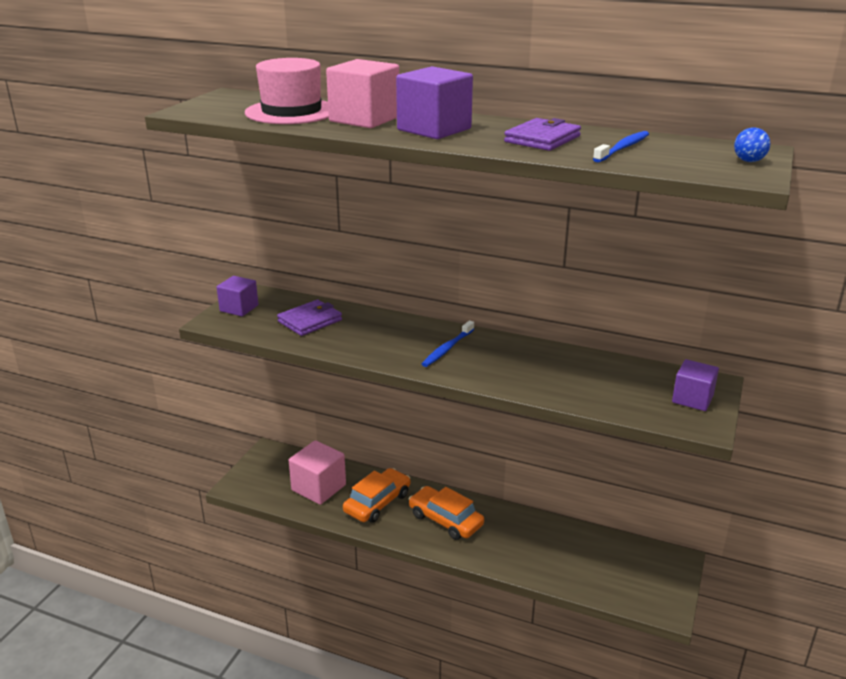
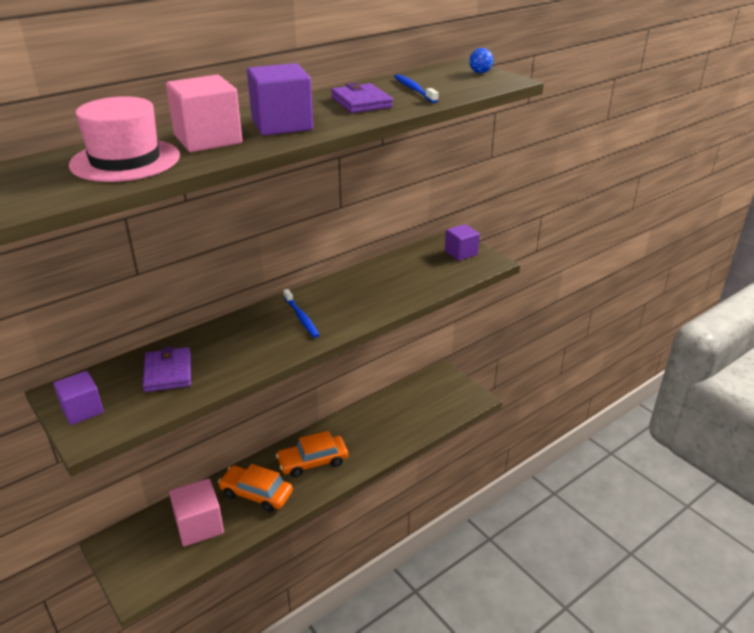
camera: 60 degrees left, 5 degrees up
orange car [343,468,410,523] -> orange car turned 45 degrees counterclockwise [218,464,293,512]

